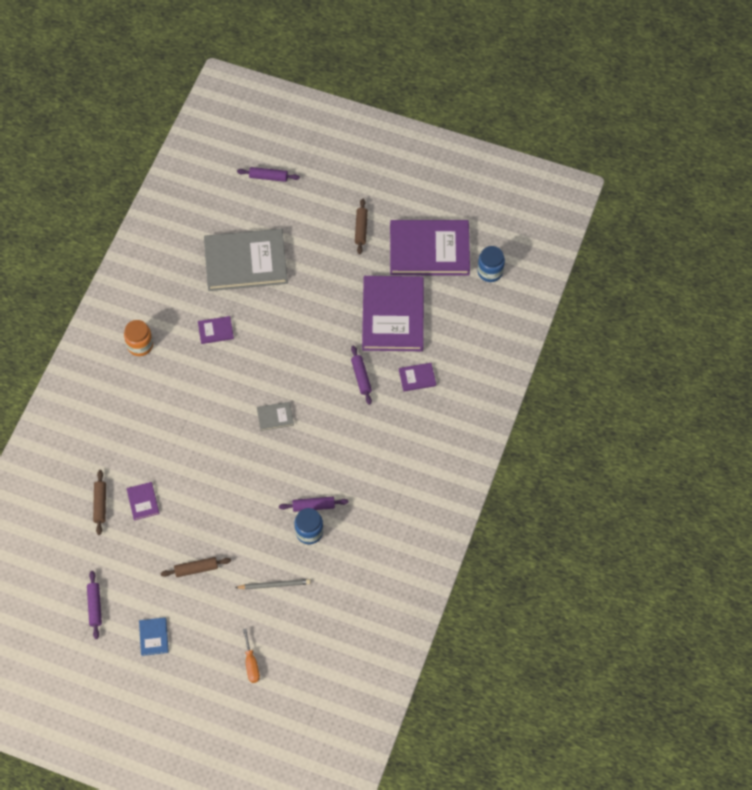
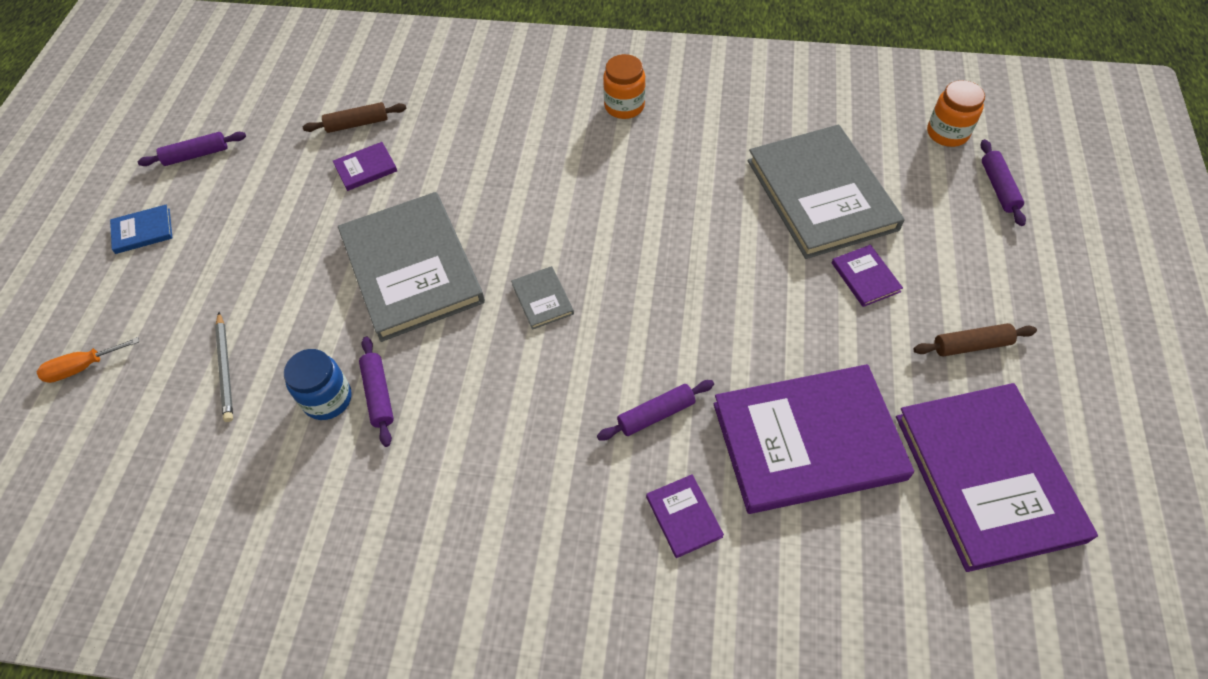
camera: 80 degrees right, 5 degrees down
brown rolling pin [161,557,231,577] -> none
purple book [198,316,234,344] -> purple book moved to [832,245,903,307]
blue jar [478,246,505,282] -> none
none -> grey book [338,192,485,342]
none -> orange jar [927,80,985,147]

